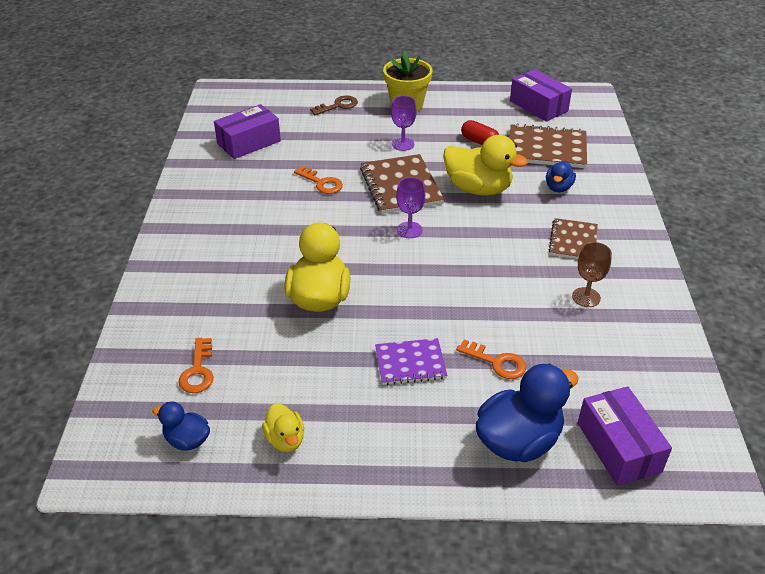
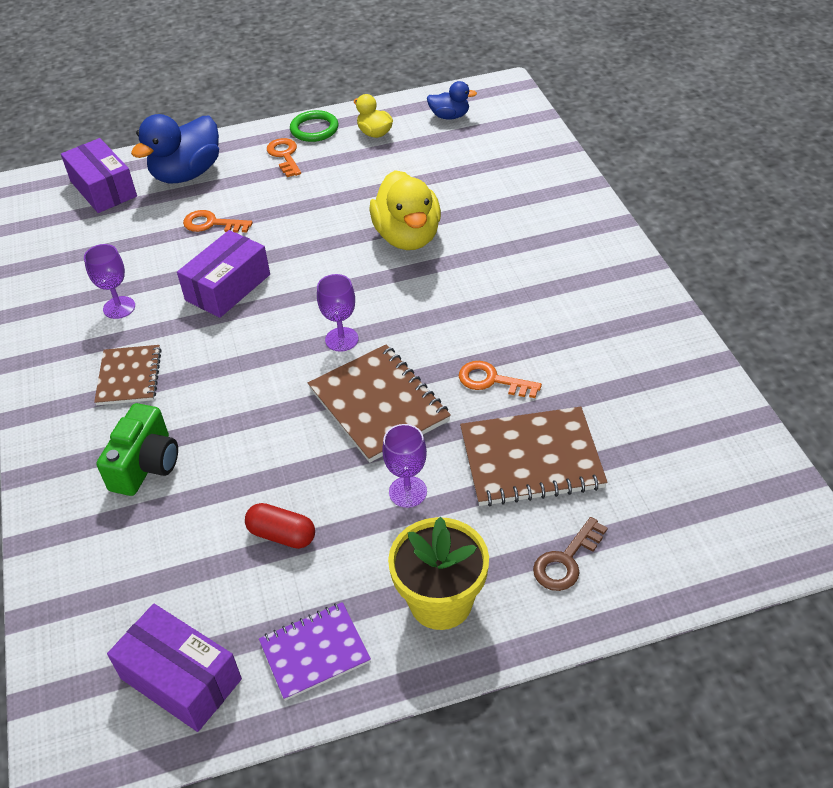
camera: 165 degrees right, 5 degrees up
orange key [179,338,214,393] -> orange key moved to [267,138,301,177]
purple box [214,104,281,159] -> purple box moved to [177,230,270,318]
purple notebook [375,338,447,385] -> purple notebook moved to [259,602,371,701]
yellow duck [443,135,528,195] -> none
brown notebook [509,123,587,168] -> brown notebook moved to [460,407,607,507]
blue duck [546,161,576,192] -> green camera [96,403,178,496]
brown goblet [572,242,612,307] -> purple goblet [84,244,135,319]
none -> green ring [290,110,338,142]

